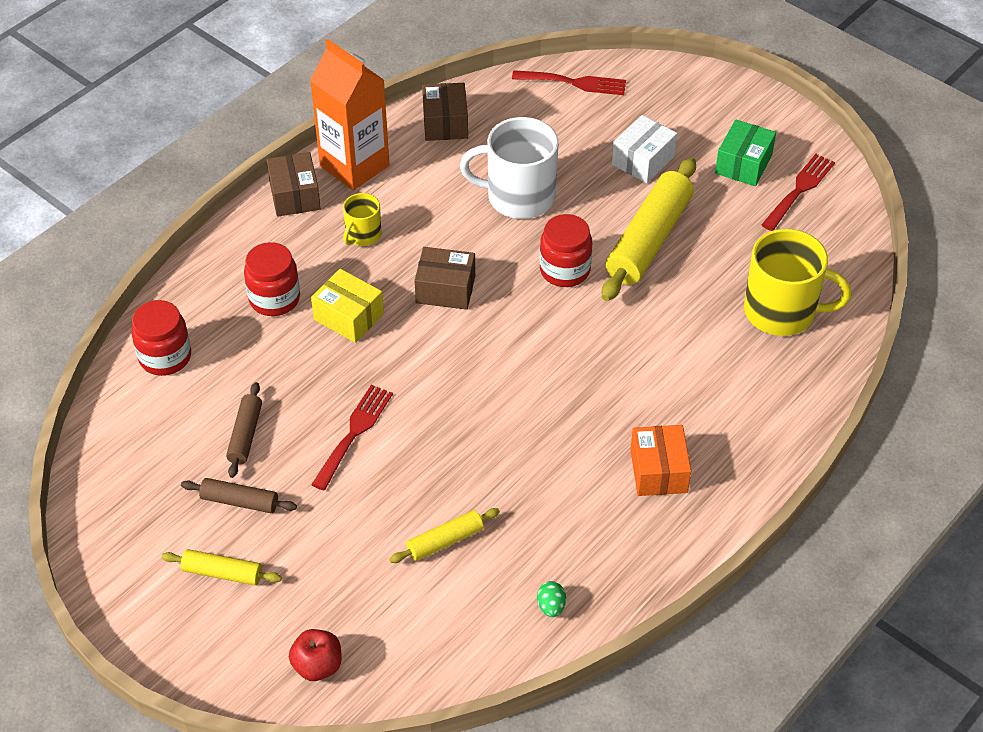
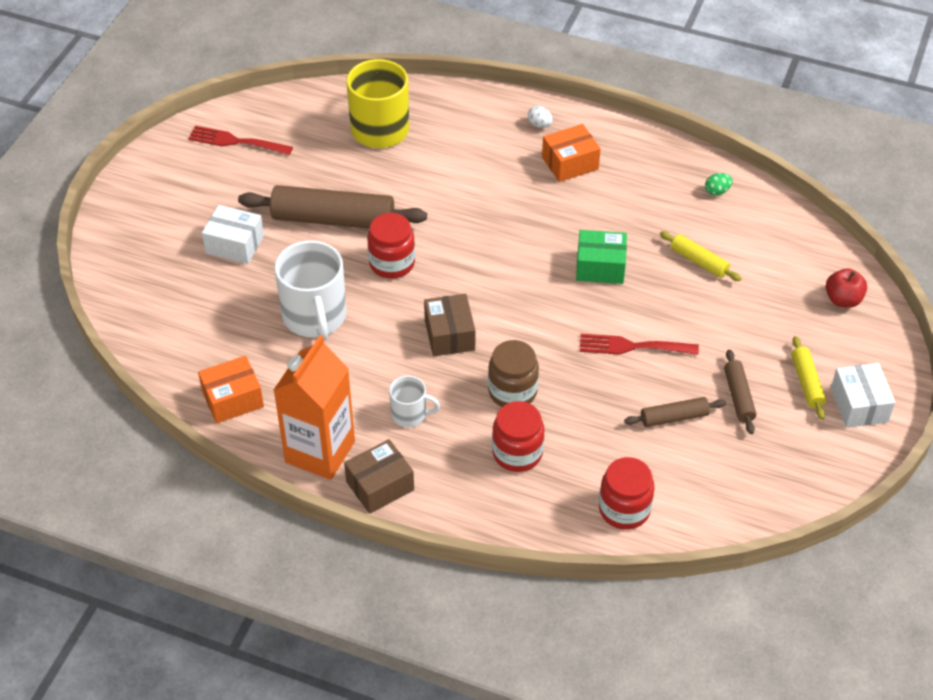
camera: 110 degrees left, 0 degrees up
yellow box [311,269,384,343] -> brown jar [488,340,539,407]
yellow mug [343,193,381,246] -> white mug [389,375,440,427]
brown box [422,83,468,141] -> orange box [198,356,264,423]
red fork [512,70,626,95] -> none
yellow rolling pin [602,158,696,301] -> brown rolling pin [238,185,427,229]
green box [715,120,776,186] -> green box moved to [576,230,627,284]
none -> white egg [528,106,553,128]
none -> white box [831,363,895,428]

